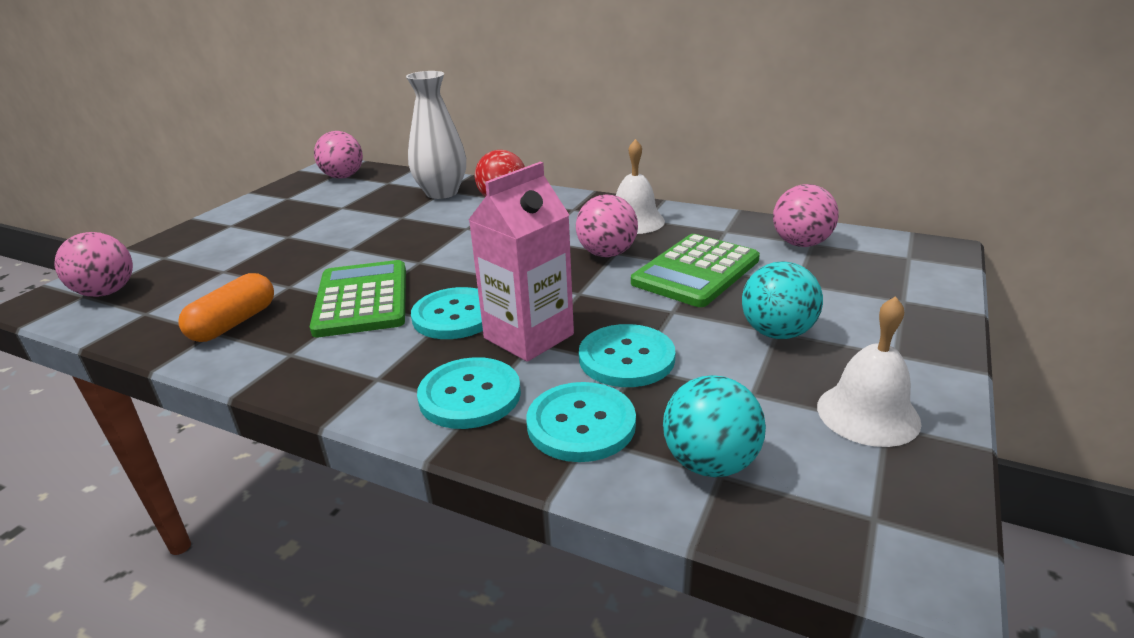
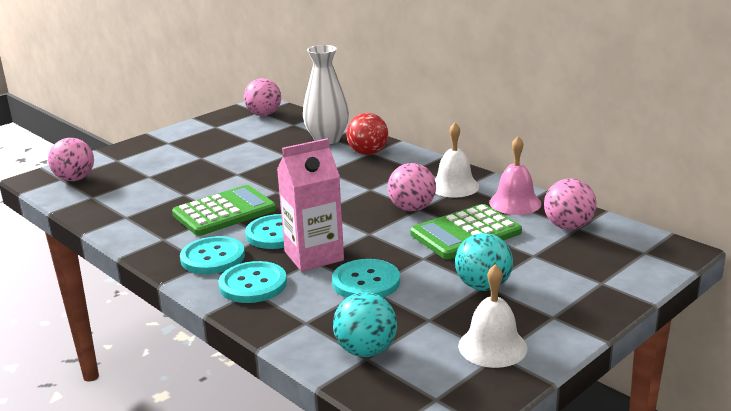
camera: 20 degrees right, 5 degrees down
orange capsule [178,273,274,342] -> none
green calculator [310,260,406,337] -> green calculator turned 45 degrees clockwise [172,185,276,236]
turquoise button [527,382,636,462] -> turquoise button moved to [180,236,245,274]
none -> pink bell [489,137,541,215]

